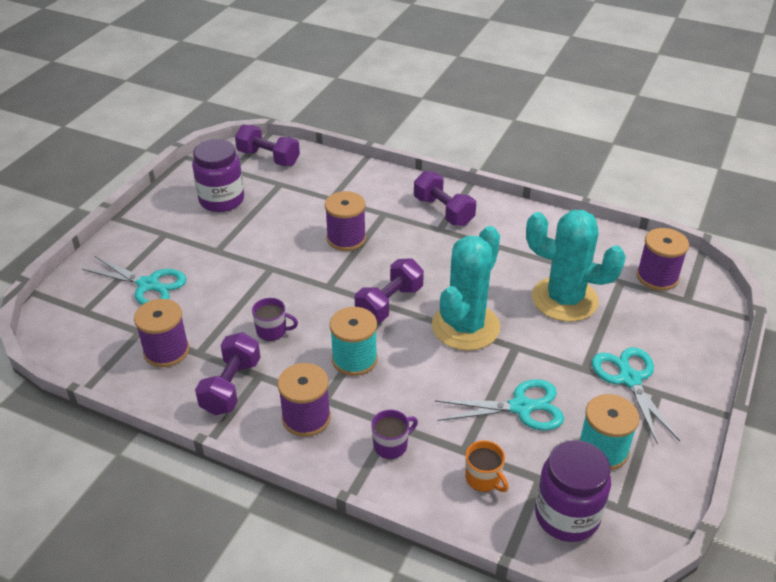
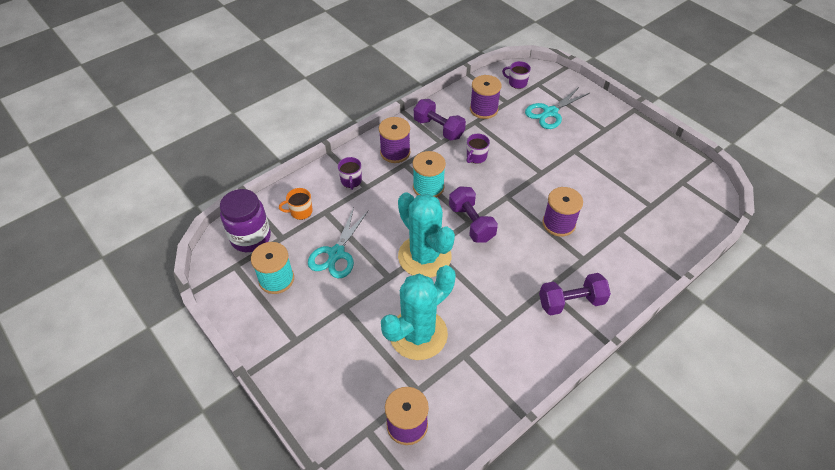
camera: 115 degrees right, 10 degrees up
purple jar [192,139,244,212] -> none
purple dumbbell [235,125,300,166] -> none
turquoise scissors [592,347,680,444] -> none
none -> purple mug [502,61,531,89]

